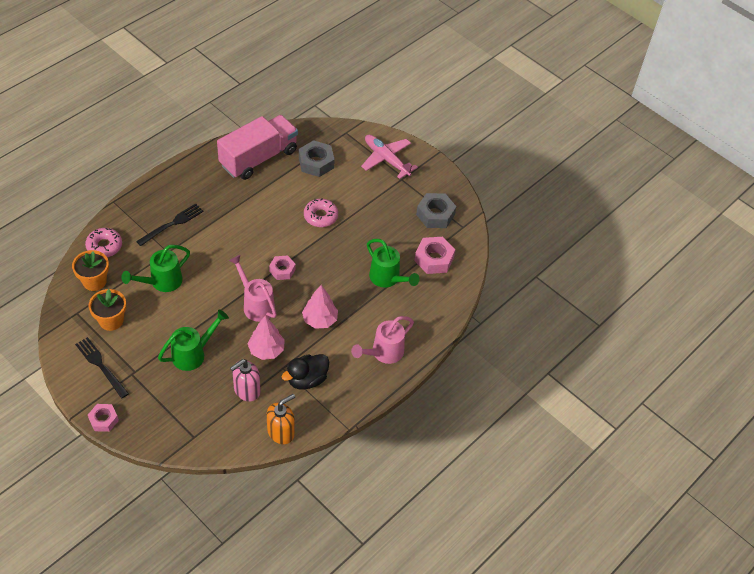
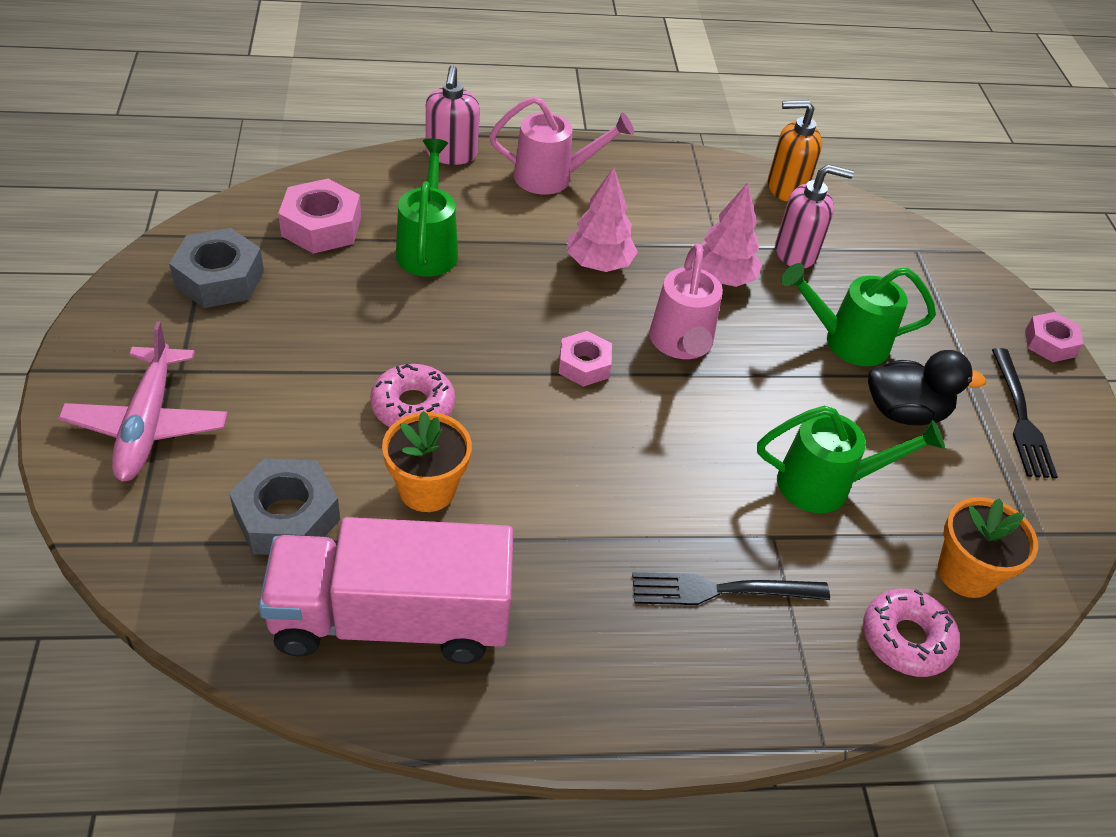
camera: 140 degrees left, 5 degrees down
orange flower pot [89,289,126,331] -> orange flower pot moved to [382,411,472,512]
black duck [281,354,329,390] -> black duck moved to [868,350,986,426]
none -> pink soap dispenser [426,65,480,165]

